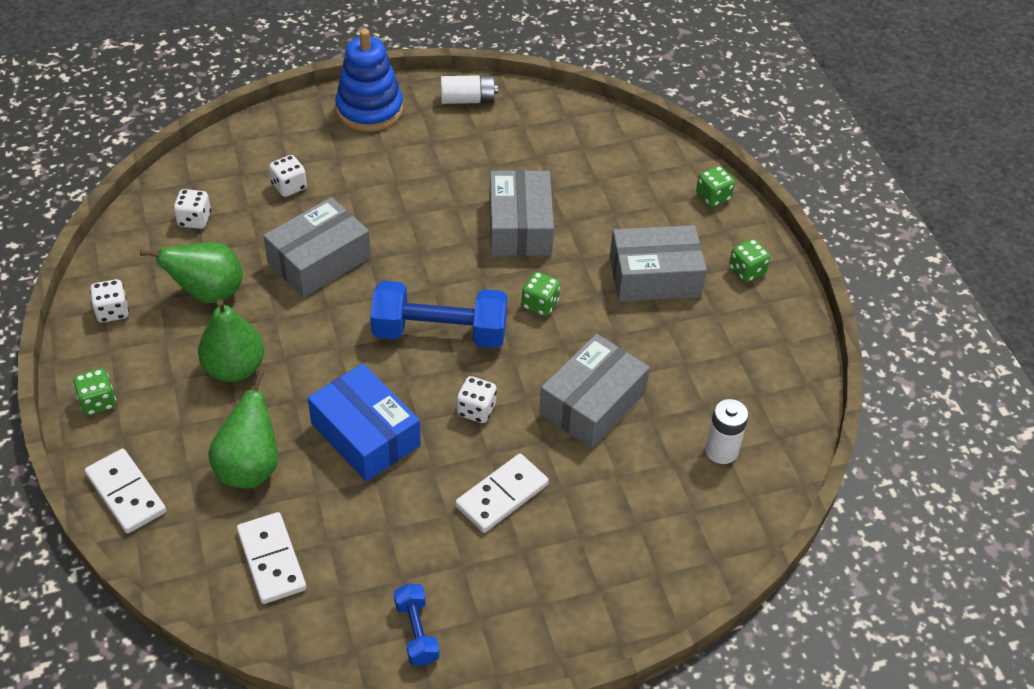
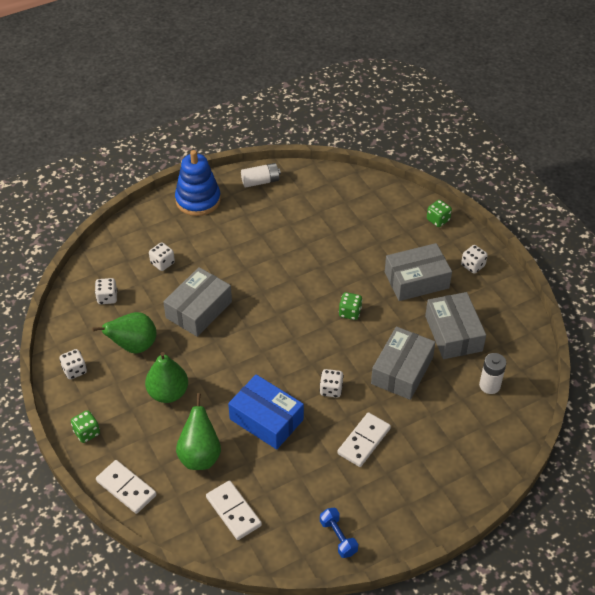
camera: 10 degrees left, 0 degrees up
blue dumbbell [370,281,507,348] -> none
grey box [489,170,554,256] -> grey box moved to [425,292,486,359]
green dice [729,239,770,282] -> white dice [461,245,488,274]

